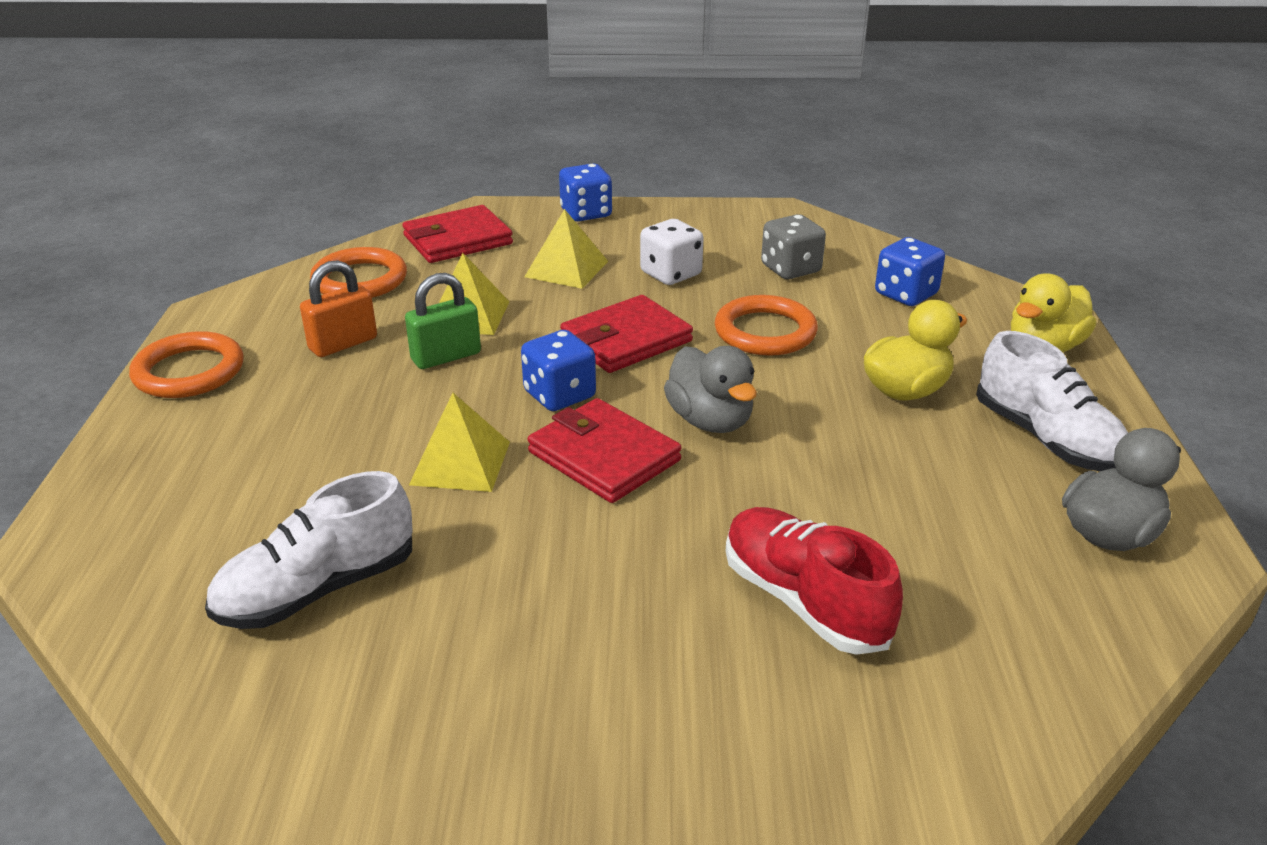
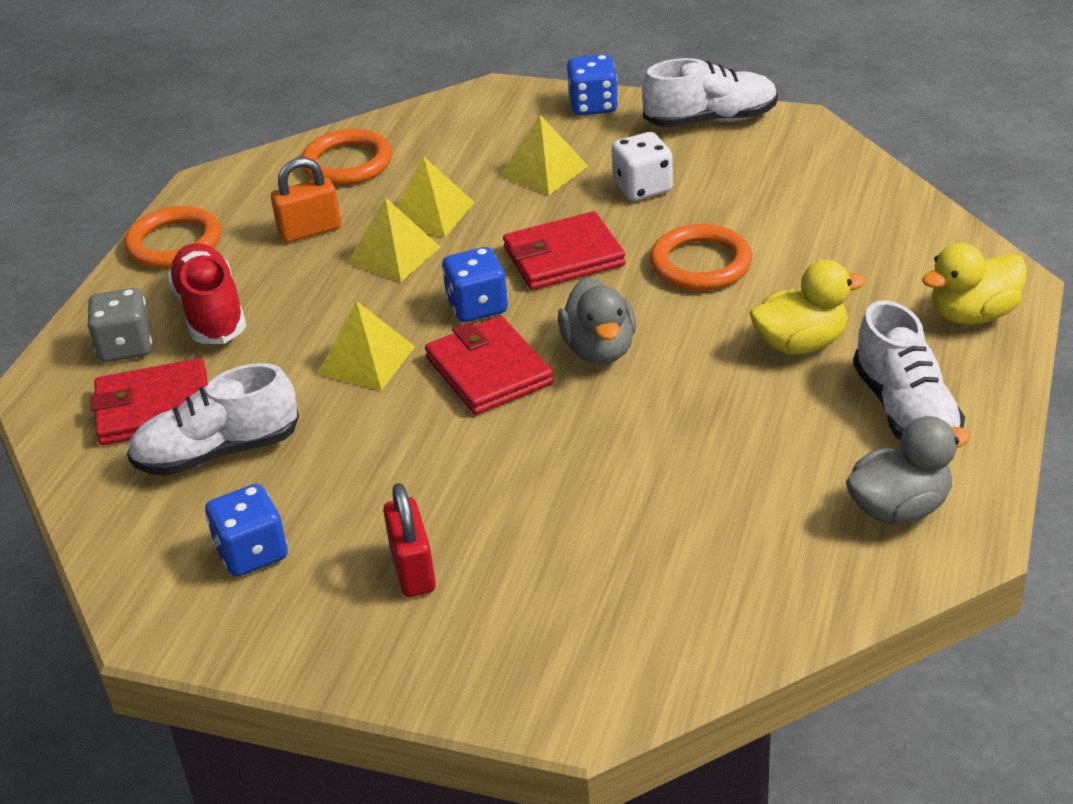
camera: 20 degrees right, 5 degrees up
red wallet [402,205,513,263] -> red wallet moved to [91,358,208,445]
green padlock [405,273,481,369] -> yellow pyramid [347,197,440,282]
red shoe [726,507,903,655] -> red shoe moved to [167,243,246,344]
grey dice [761,214,826,279] -> grey dice moved to [87,288,152,362]
blue dice [875,237,945,306] -> blue dice moved to [205,484,288,577]
none -> red padlock [383,483,436,597]
none -> white shoe [642,58,778,127]

